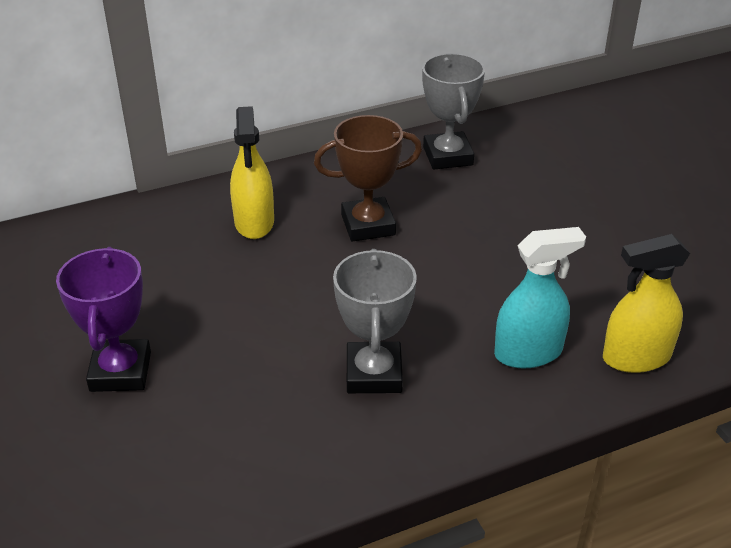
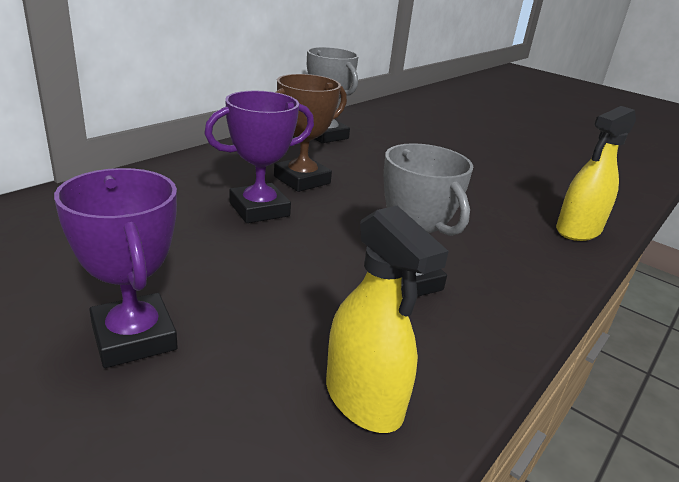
camera: 30 degrees left, 10 degrees down
yellow spray bottle [230,106,274,239] -> yellow spray bottle moved to [326,206,449,433]
turquoise spray bottle [494,227,586,369] -> none
none -> purple trophy [204,91,314,223]

